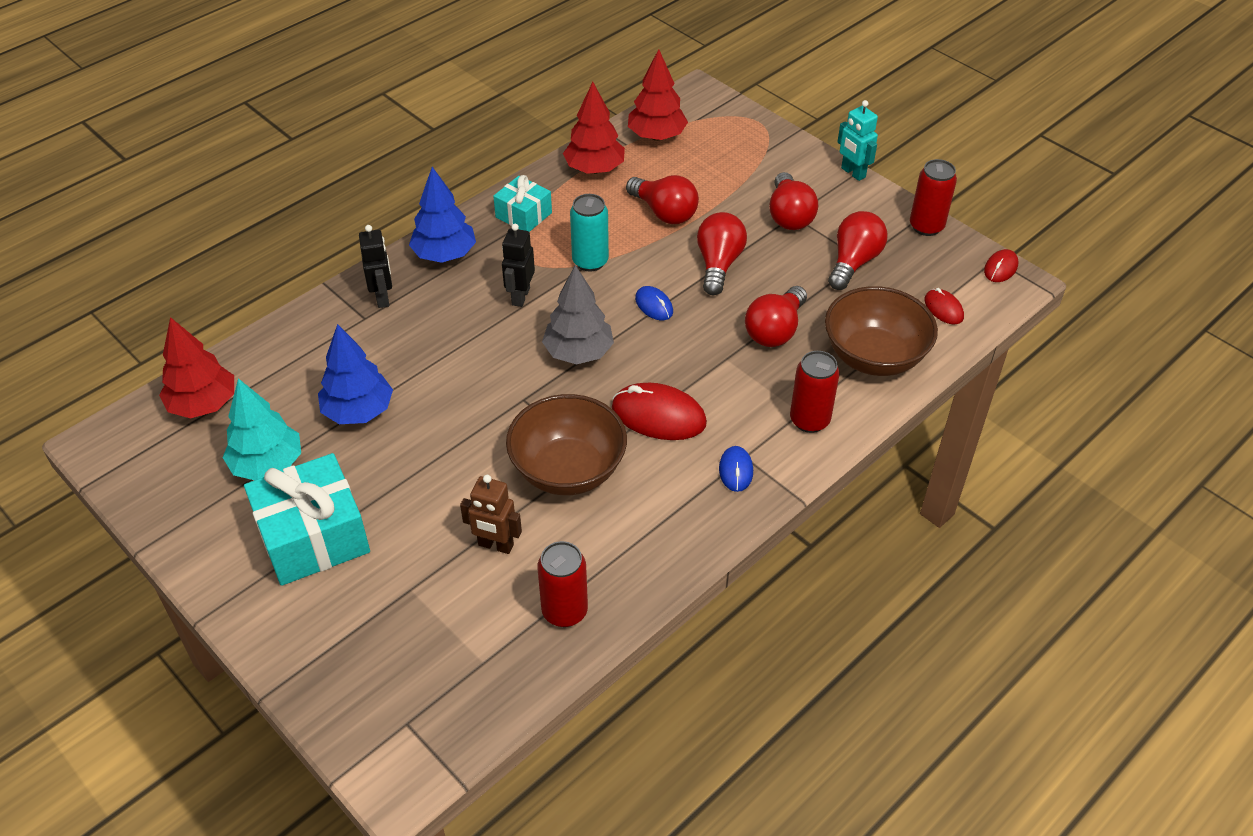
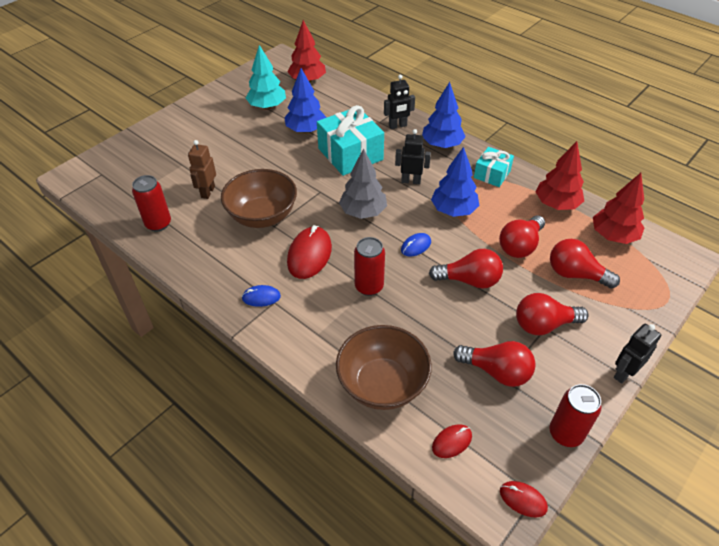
camera: 85 degrees right, 0 degrees up
turquoise gift [244,453,370,586] -> turquoise gift moved to [317,105,384,176]
turquoise can [570,194,609,272] -> blue tree [431,147,479,217]
red light bulb [745,286,807,347] -> red light bulb moved to [550,239,620,289]
red can [790,351,840,433] -> red can moved to [354,237,385,296]
turquoise robot [838,100,878,181] -> black robot [614,324,661,384]

